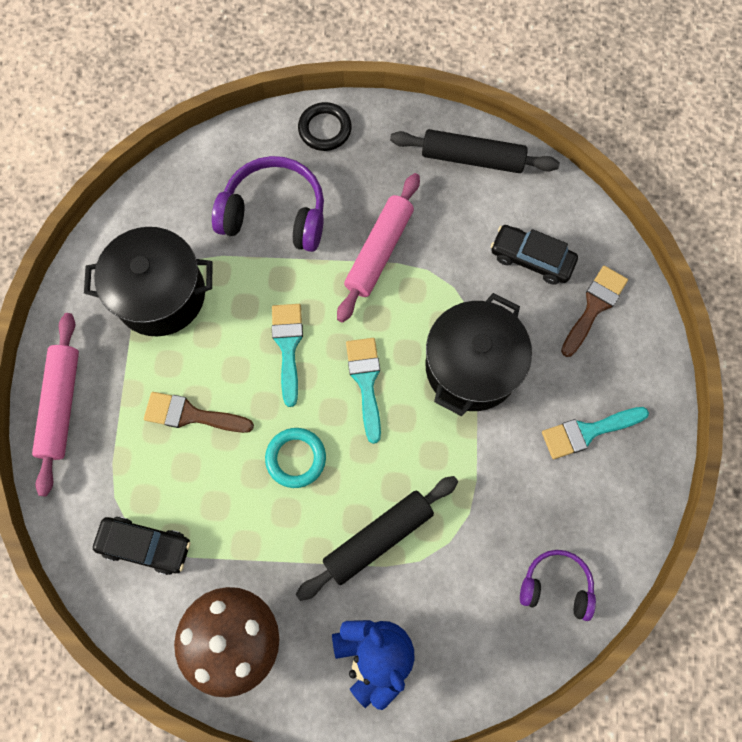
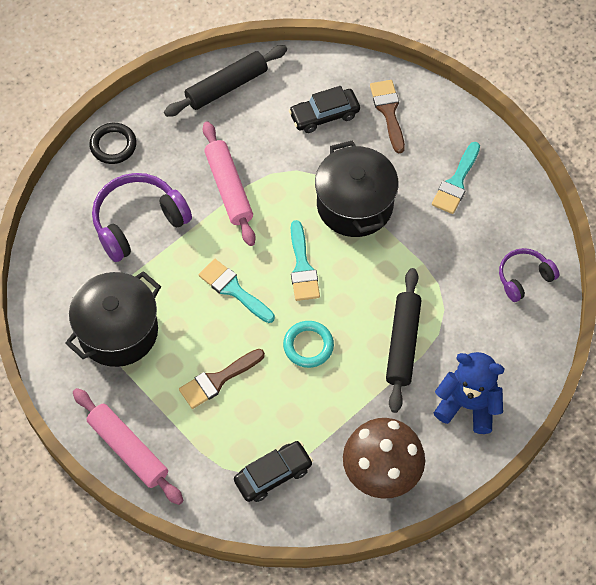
camera: 45 degrees left, 10 degrees down
turquoise brush [346,338,381,444] -> turquoise brush turned 135 degrees counterclockwise [291,220,320,301]

